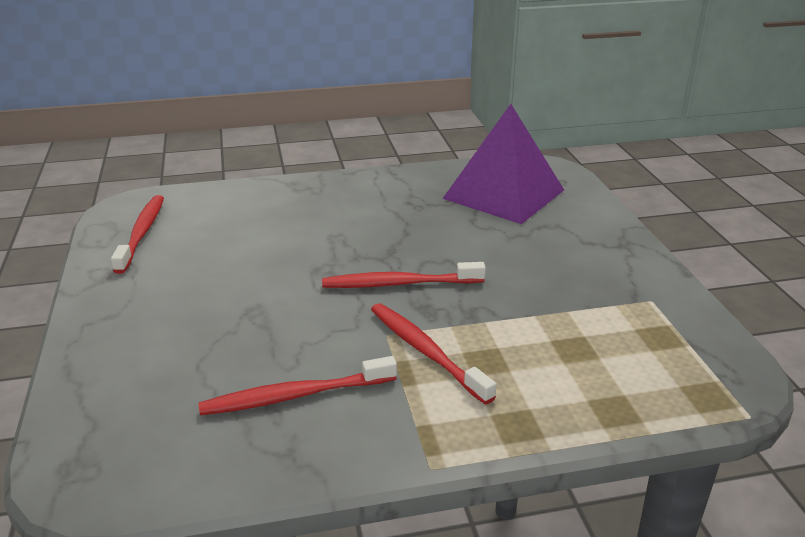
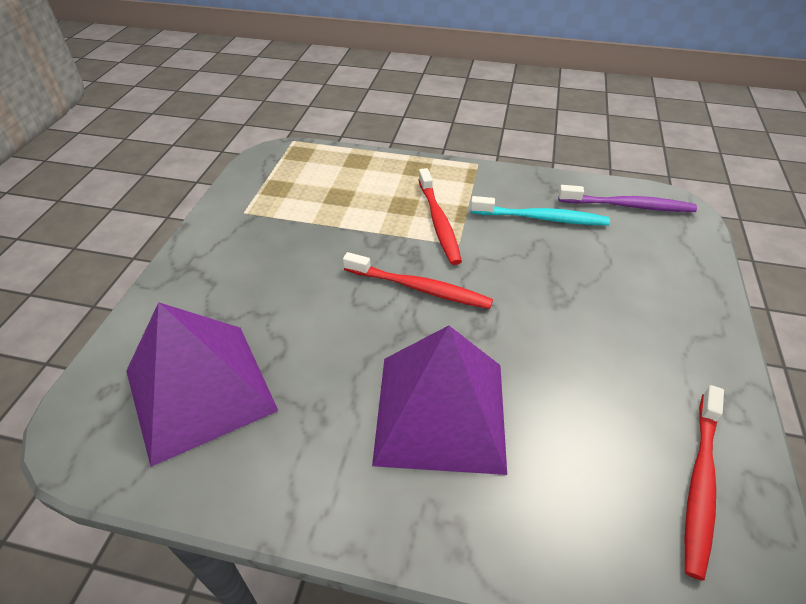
camera: 155 degrees left, 15 degrees up
red toothbrush [198,356,397,415] -> turquoise toothbrush [471,196,610,226]
none -> purple pyramid [372,325,507,475]
none -> purple toothbrush [558,185,697,212]

